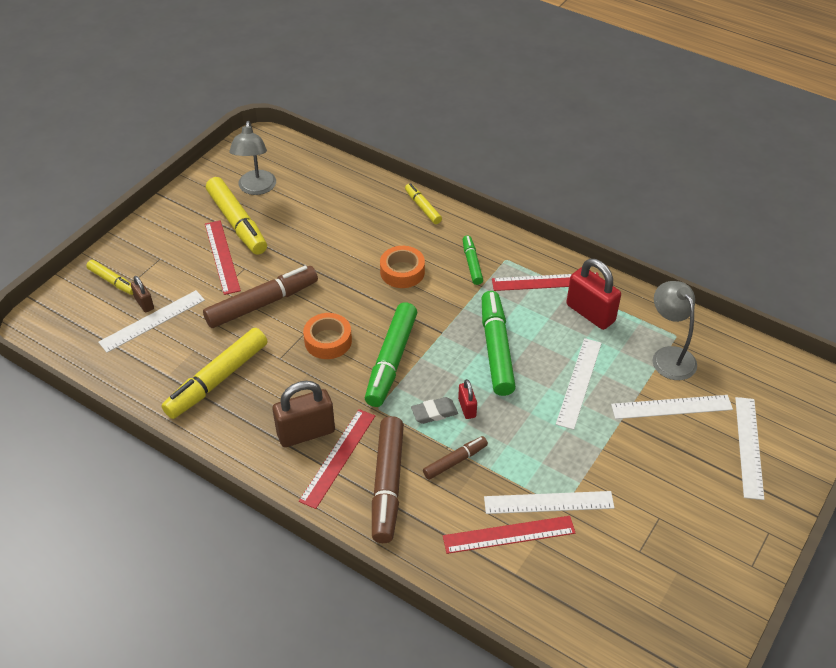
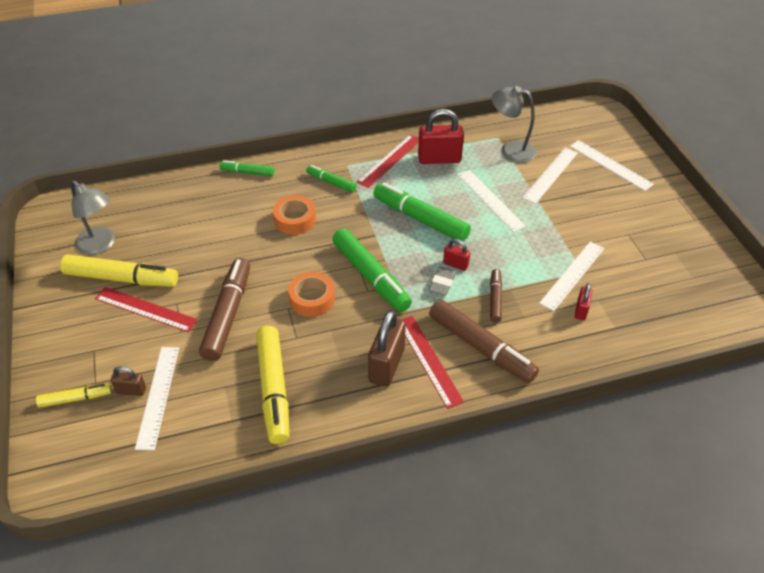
camera: 50 degrees left, 0 degrees up
yellow marker [405,183,442,224] -> green marker [219,160,274,176]
red ruler [443,516,575,554] -> red padlock [575,283,592,320]

